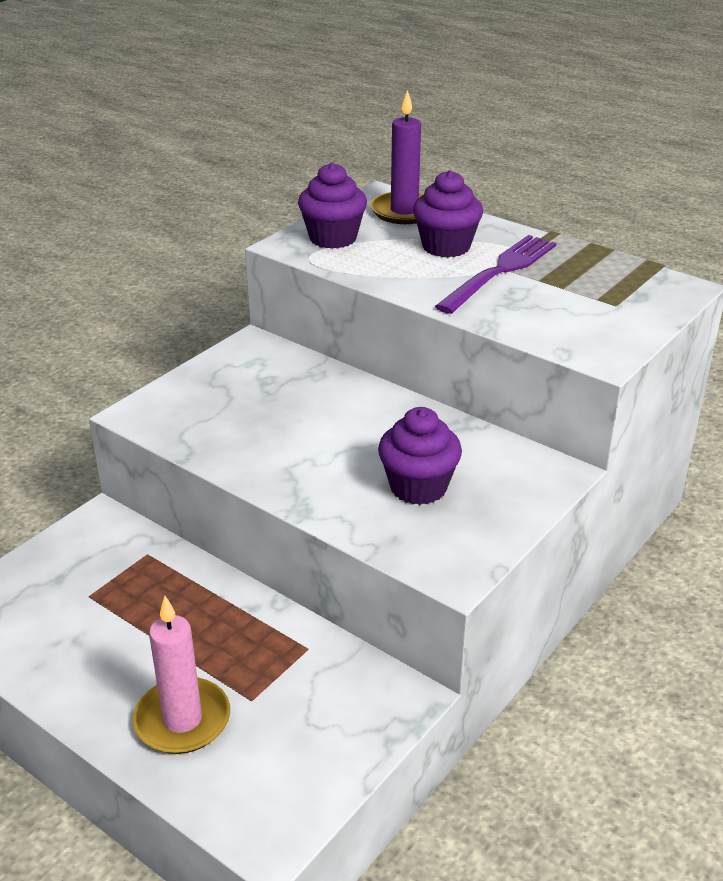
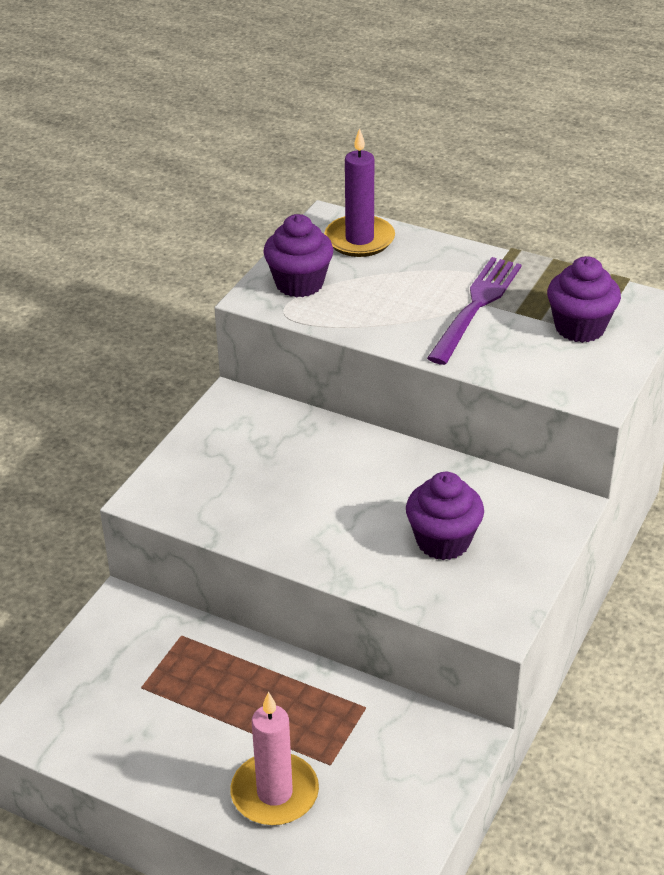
camera: 10 degrees left, 5 degrees up
purple cupcake [413,170,483,258] -> purple cupcake moved to [547,256,621,343]

